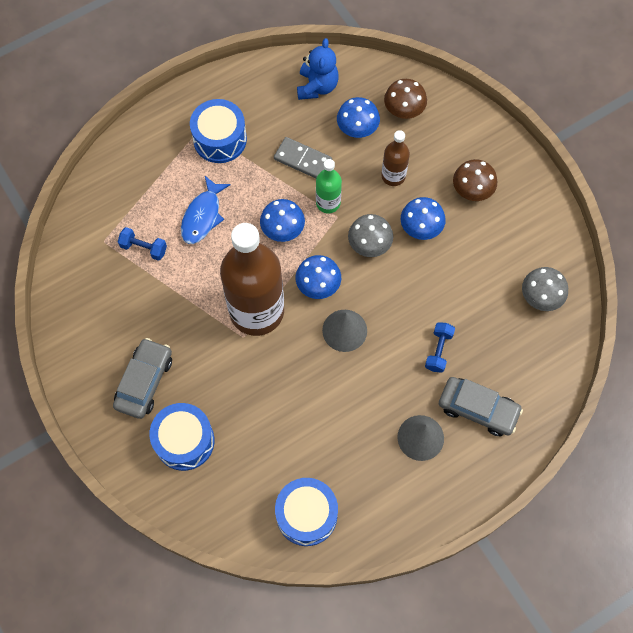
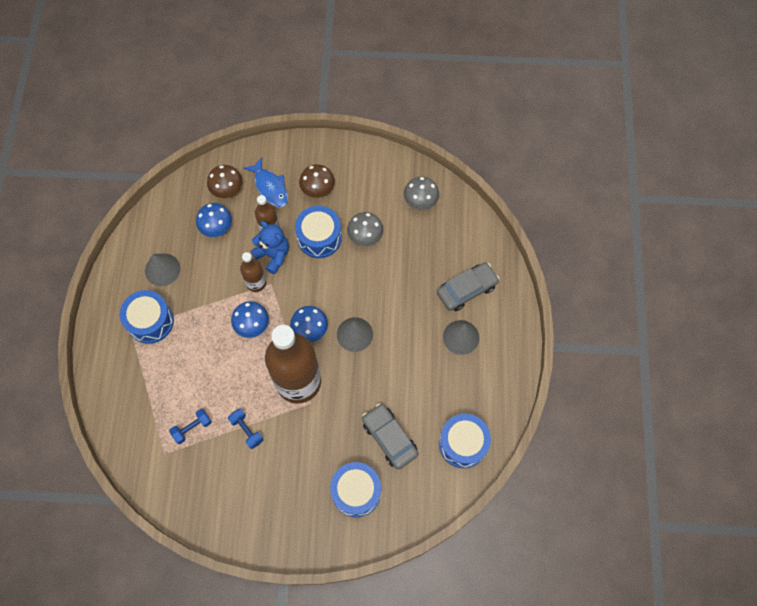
camera: 55 degrees left, 0 degrees up
grey car [113,338,172,419] -> grey car moved to [362,403,418,469]
blue fish [181,176,231,244] -> blue fish moved to [243,157,288,208]
grey domino [274,137,332,178] -> none
blue teddy bear [297,38,339,100] -> blue teddy bear moved to [251,221,289,274]
green bottle [316,159,342,213] -> brown bottle [240,252,266,292]
grey mushroom [348,214,393,257] -> grey mushroom moved to [347,212,383,247]
blue mushroom [401,197,446,240] -> blue drum [295,206,342,258]
blue dumbbell [425,322,455,373] -> blue dumbbell moved to [228,409,264,449]
none -> grey cone [145,254,180,286]

